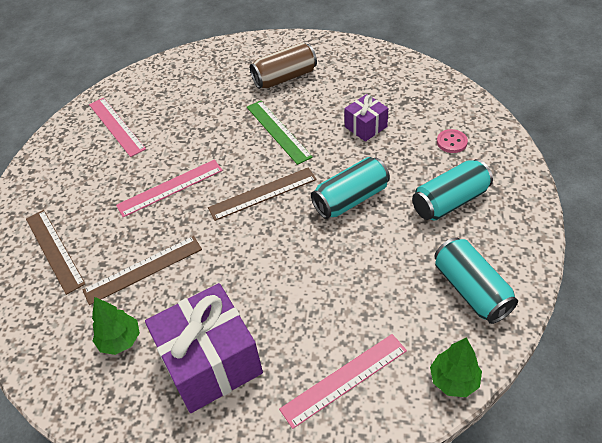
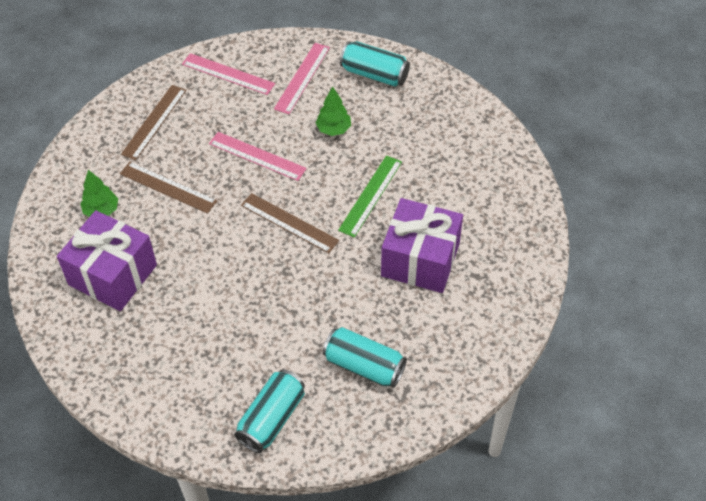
camera: 55 degrees right, 5 degrees up
brown can [250,42,317,89] -> none
pink ruler [279,334,407,429] -> pink ruler moved to [182,53,275,95]
turquoise can [311,157,390,219] -> turquoise can moved to [340,41,410,87]
purple gift [344,94,388,142] -> purple gift [381,198,463,293], size x1.94
green tree [430,337,482,397] -> green tree moved to [316,86,351,136]
pink button [437,129,468,153] -> none

